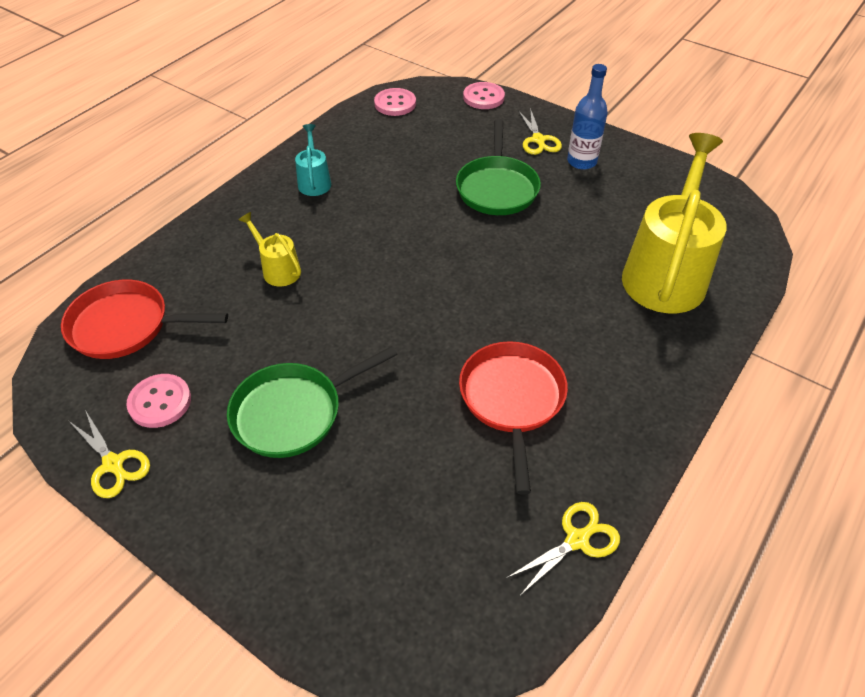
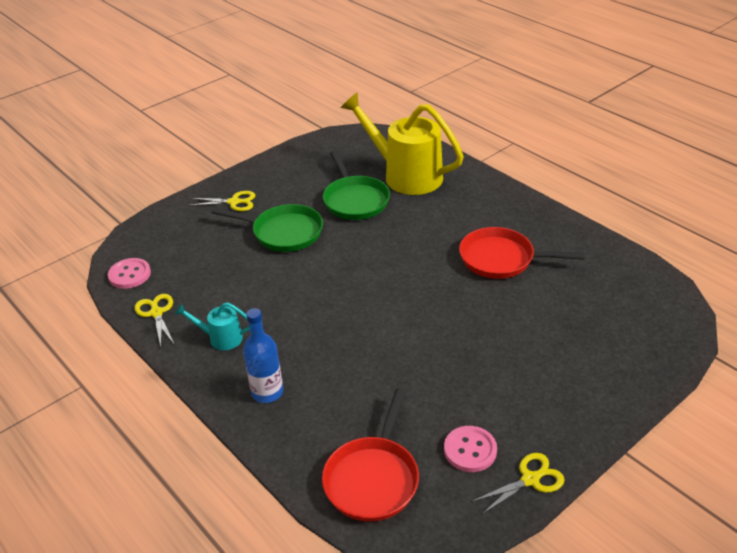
camera: 75 degrees left, 10 degrees down
green pan [227,346,398,458] -> green pan moved to [323,151,390,220]
yellow watering can [239,212,301,286] -> none
pink button [463,82,505,109] -> none
yellow scissors [507,502,620,596] -> yellow scissors moved to [135,294,174,347]
blue bottle [567,64,608,170] -> blue bottle moved to [243,308,283,403]

